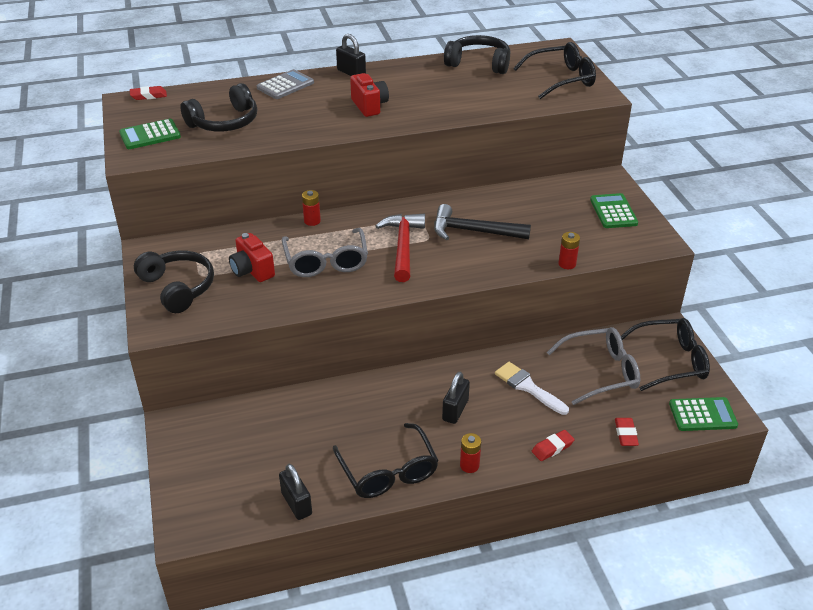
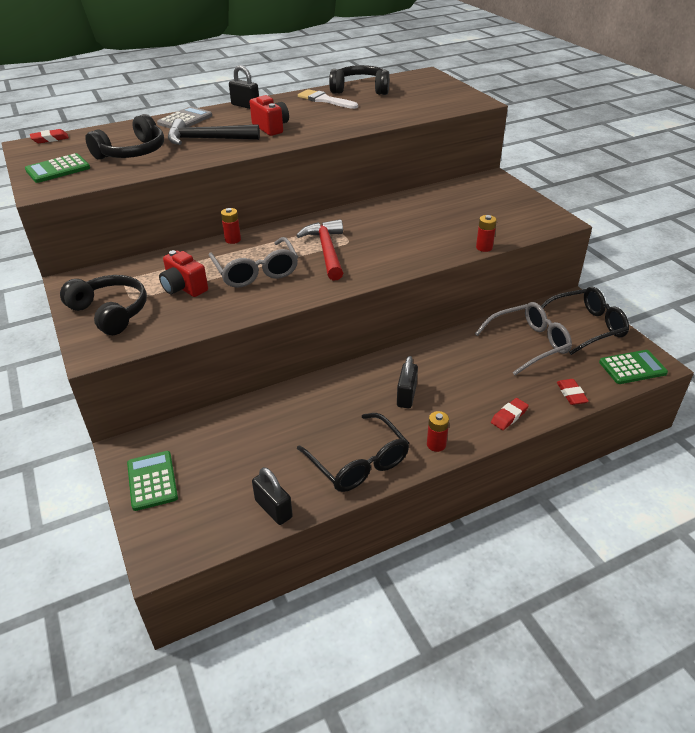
camera: 10 degrees left, 0 degrees up
black hammer [434,204,531,240] -> black hammer moved to [168,119,260,145]
white brush [495,362,569,415] -> white brush moved to [298,89,358,109]
black glasses [513,42,596,99] -> none
green calculator [590,193,638,228] -> green calculator moved to [127,451,178,511]

